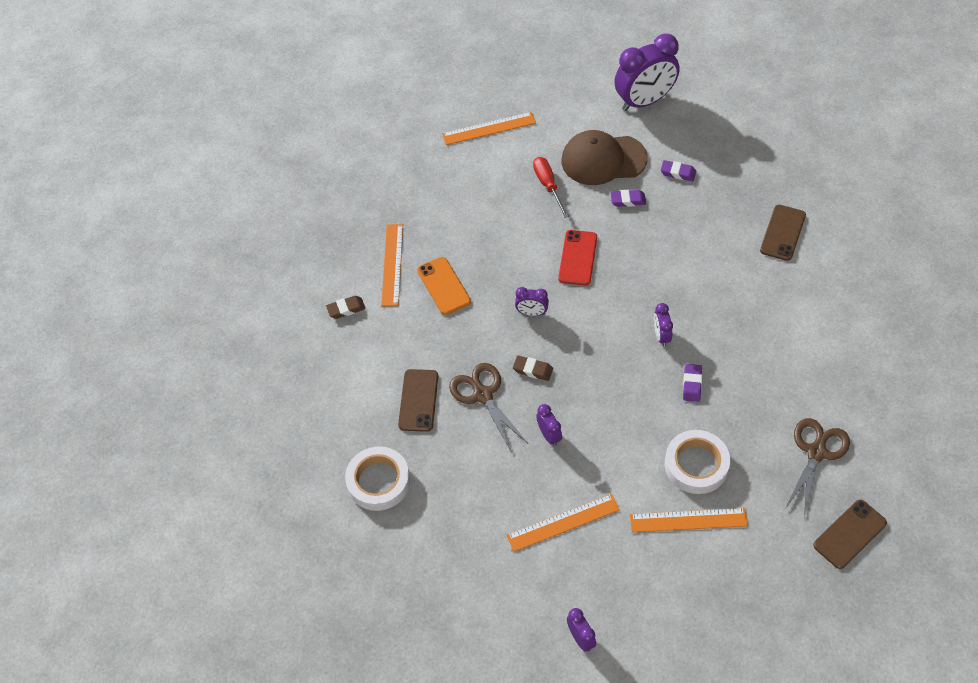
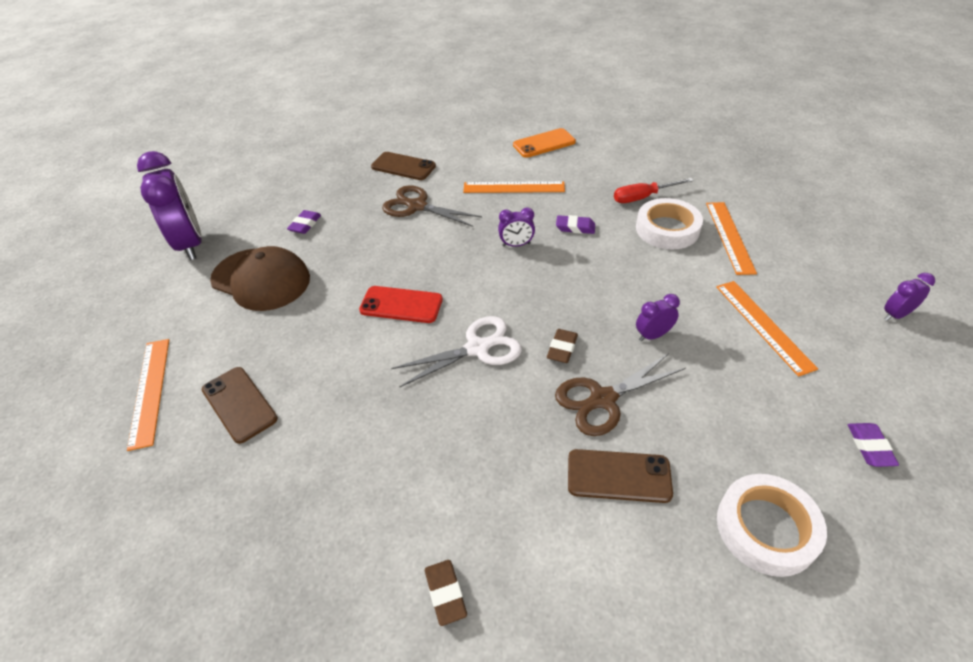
camera: 90 degrees left, 10 degrees down
orange ruler [381,224,403,306] -> orange ruler moved to [463,181,565,193]
orange phone [417,257,471,315] -> orange phone moved to [513,128,576,158]
purple clock [515,287,549,316] -> white scissors [391,316,522,387]
red screwdriver [533,157,569,218] -> red screwdriver moved to [614,178,694,203]
brown cap [561,130,648,185] -> brown cap turned 60 degrees counterclockwise [210,246,310,311]
purple eraser [610,190,646,207] -> purple eraser moved to [848,423,899,467]
brown scissors [785,418,850,518] -> brown scissors moved to [382,185,482,227]
brown phone [813,500,887,569] -> brown phone moved to [202,367,278,444]

